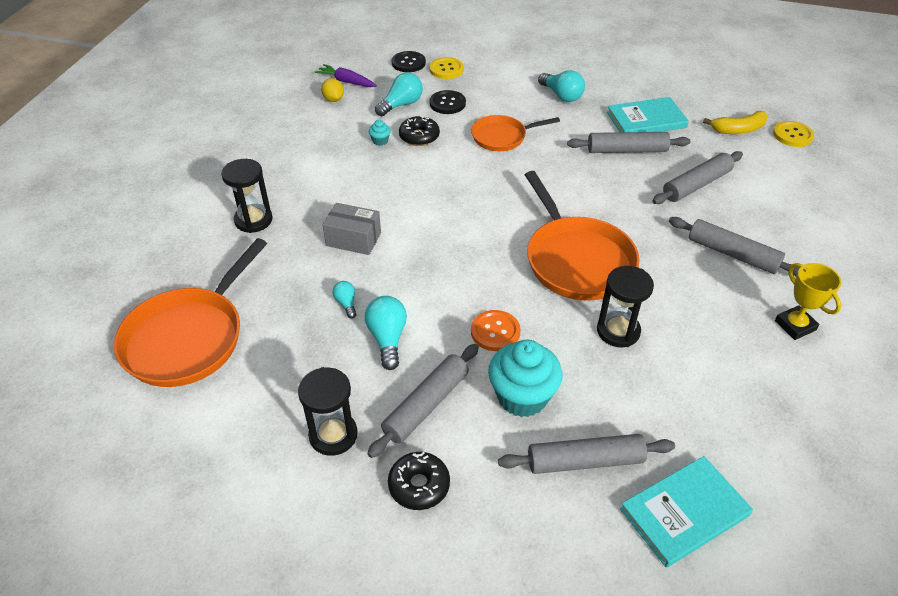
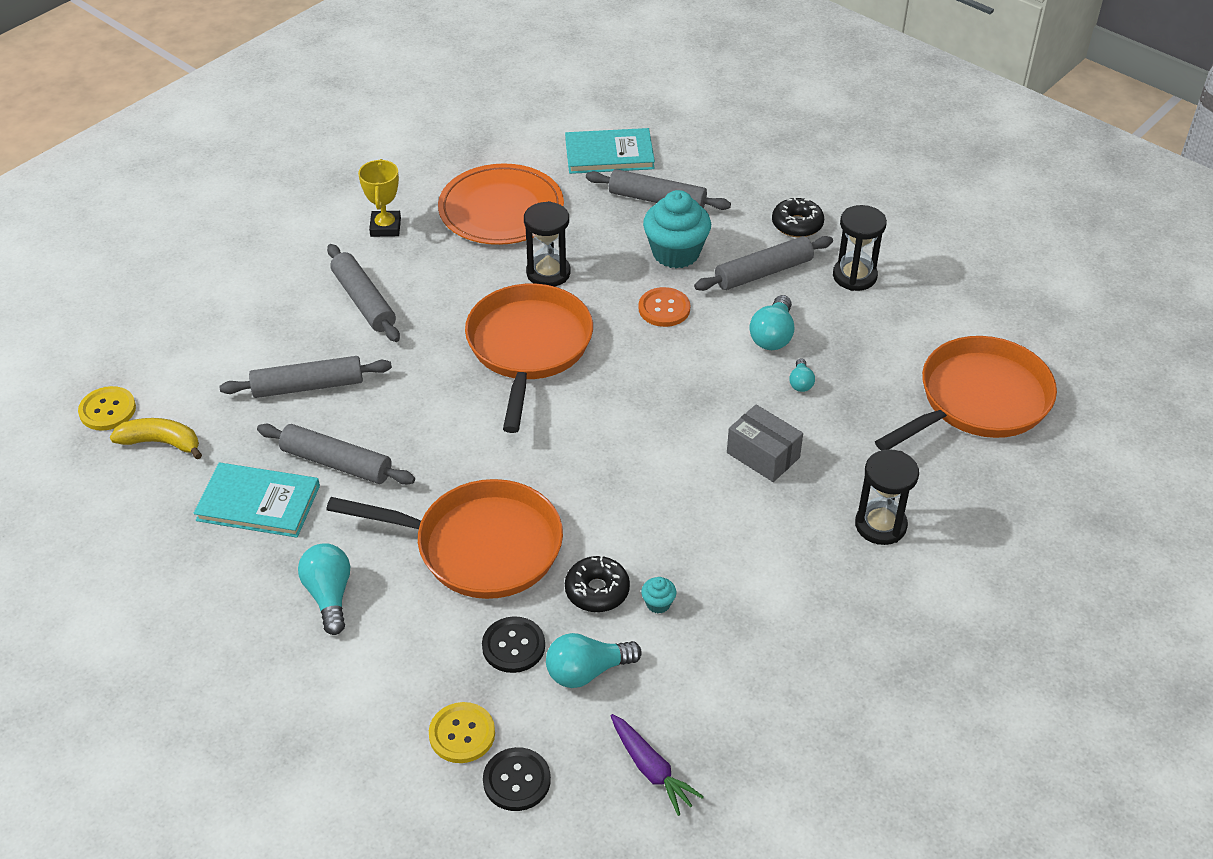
camera: 155 degrees left, 0 degrees up
yellow lemon [321,78,344,102] -> none
orange pan [471,115,560,151] -> orange pan [326,479,563,599], size x1.69
none -> orange plate [438,163,564,245]

